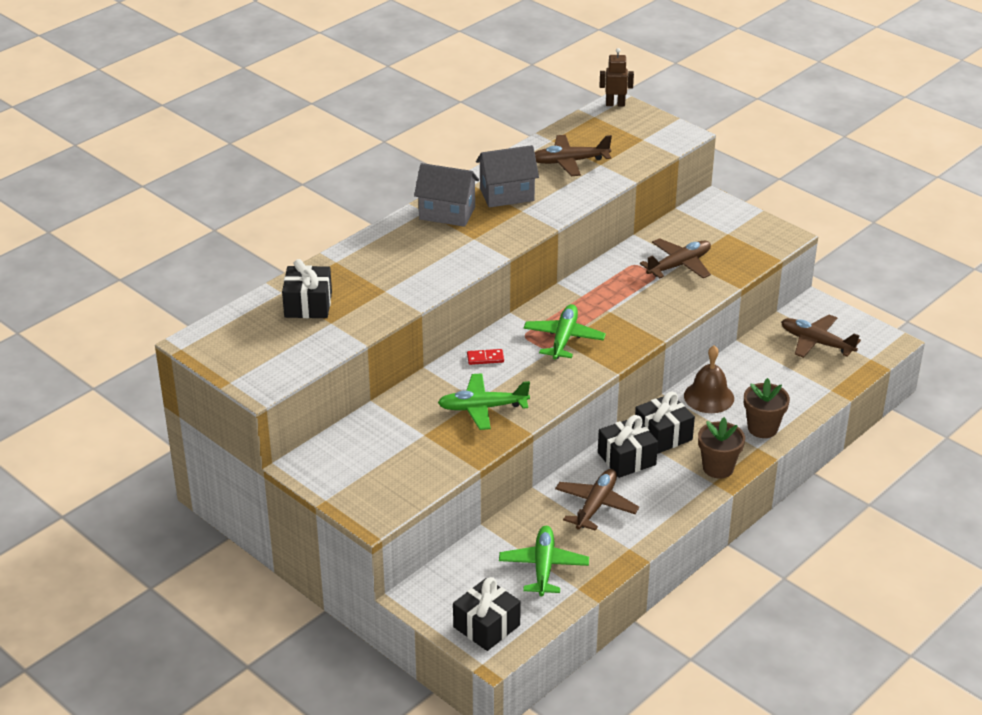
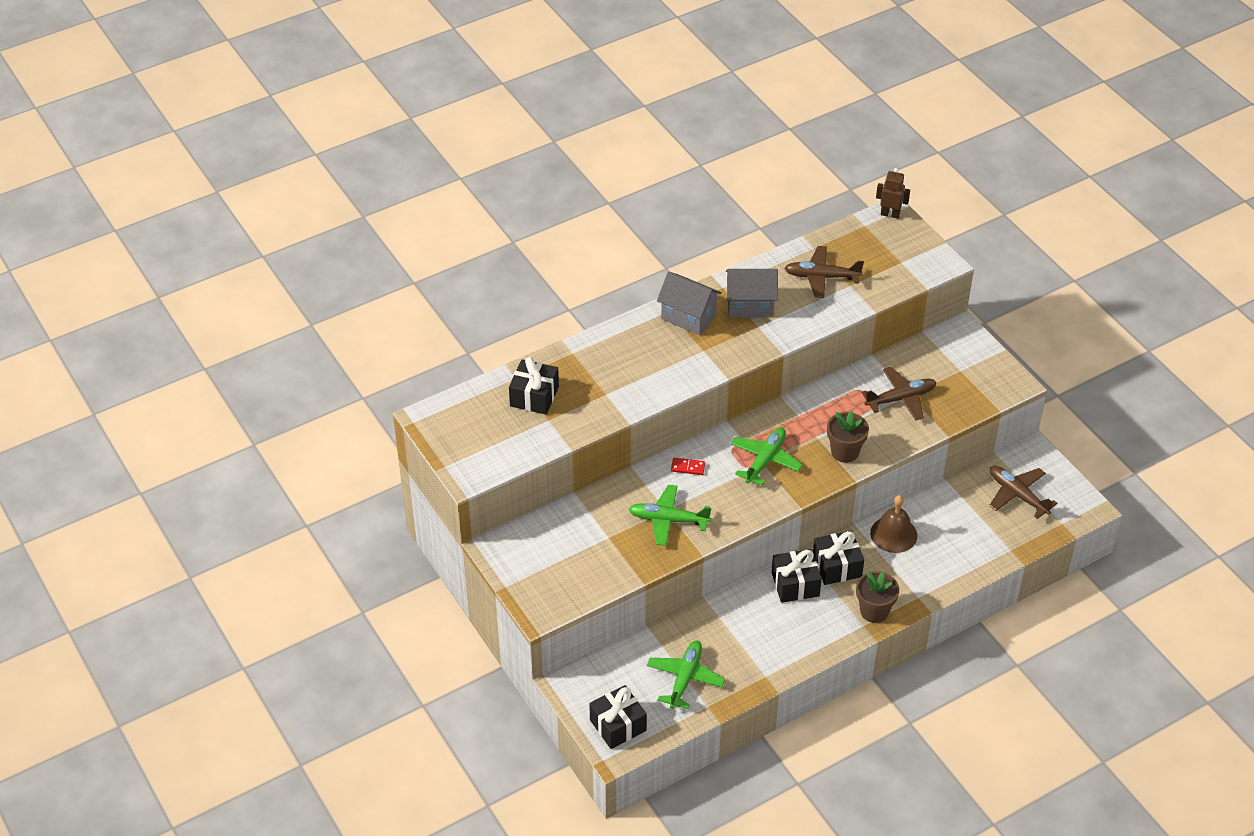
camera: 15 degrees right, 10 degrees up
brown plane [555,469,639,531] -> none
brown flower pot [744,378,790,438] -> brown flower pot moved to [827,411,869,463]

